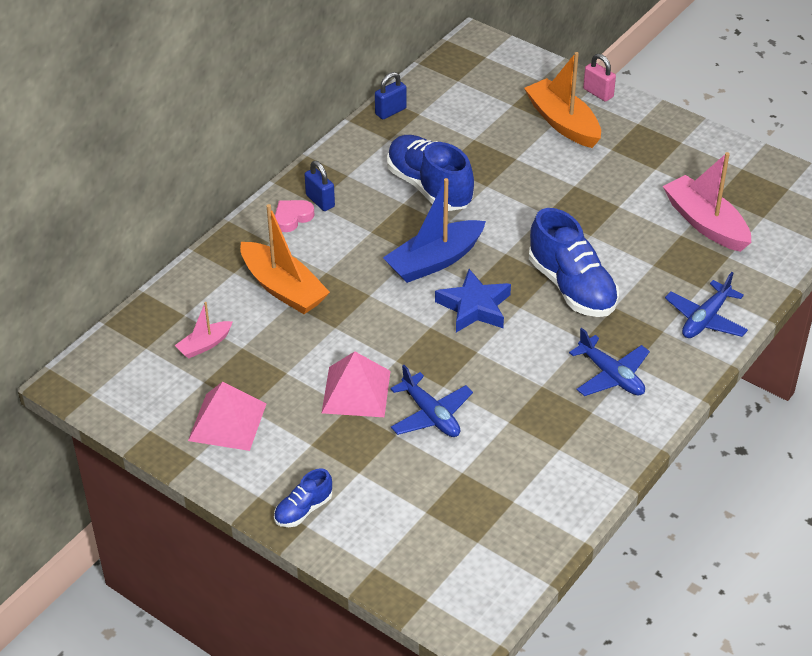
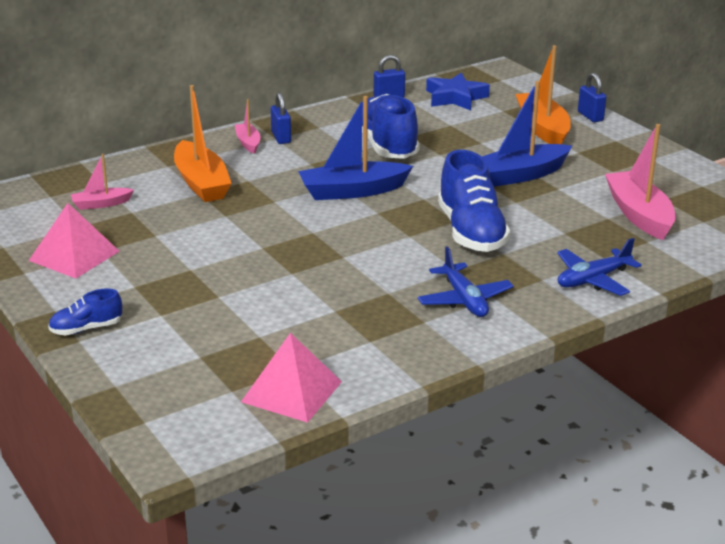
camera: 20 degrees right, 15 degrees down
pink heart [275,200,314,232] -> pink boat [235,99,261,154]
pink pyramid [322,351,390,417] -> pink pyramid moved to [241,333,342,423]
blue plane [390,365,473,437] -> none
blue star [435,269,511,332] -> blue star moved to [426,73,490,110]
pink padlock [583,54,616,102] -> blue padlock [578,73,606,122]
none -> blue boat [482,81,572,187]

